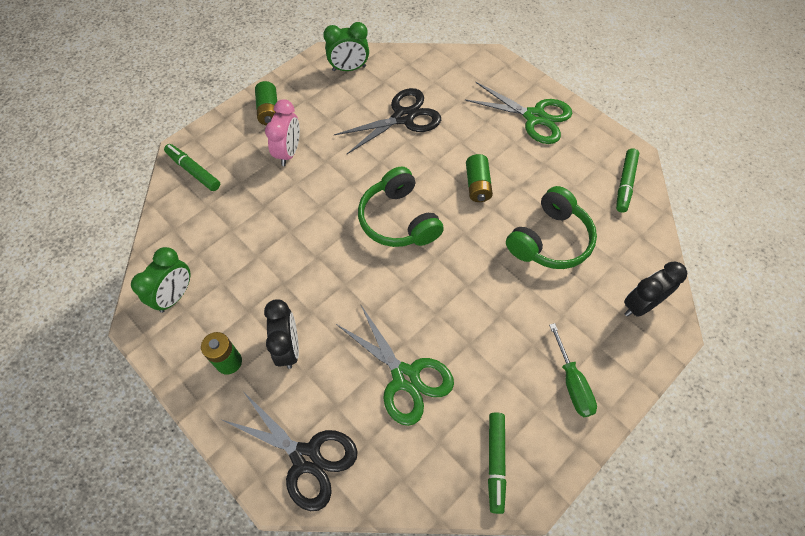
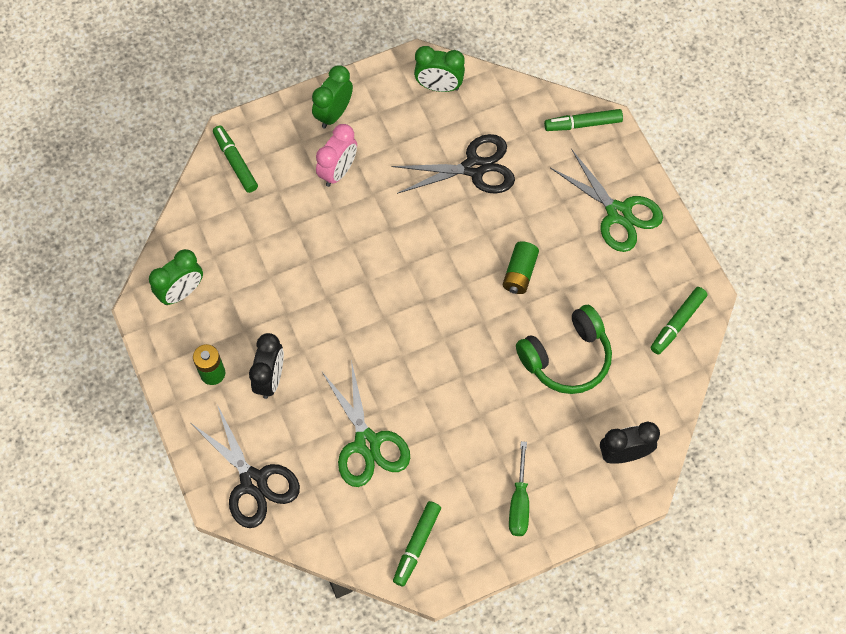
camera: 20 degrees right, 5 degrees up
green battery [255,81,277,125] -> green clock [312,65,353,128]
green headphones [358,167,444,247] -> none
none -> green marker [544,109,623,131]

